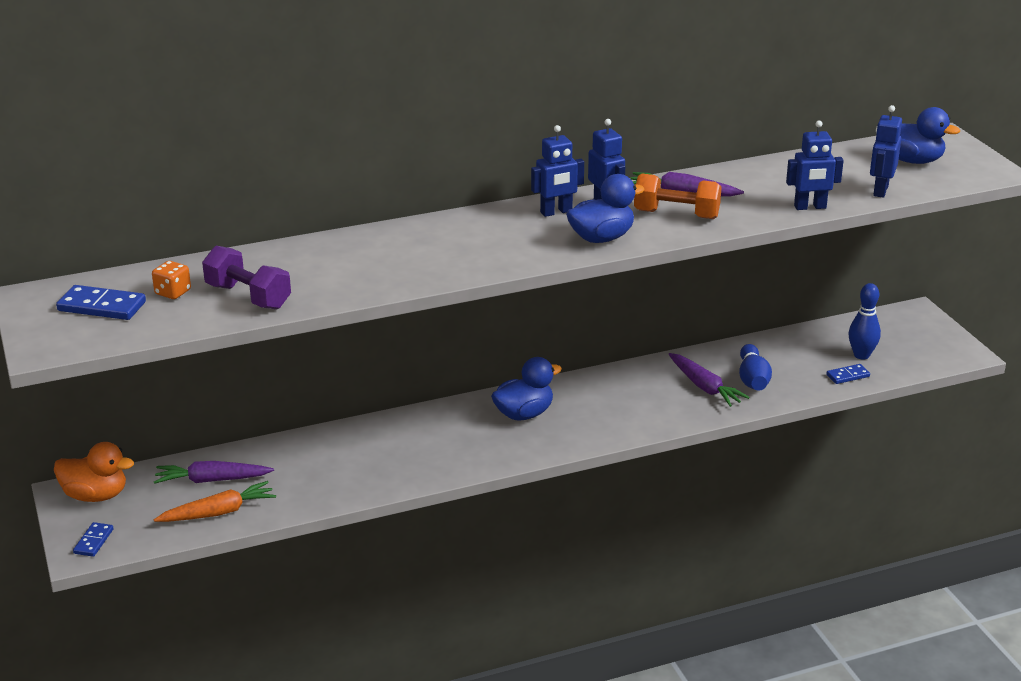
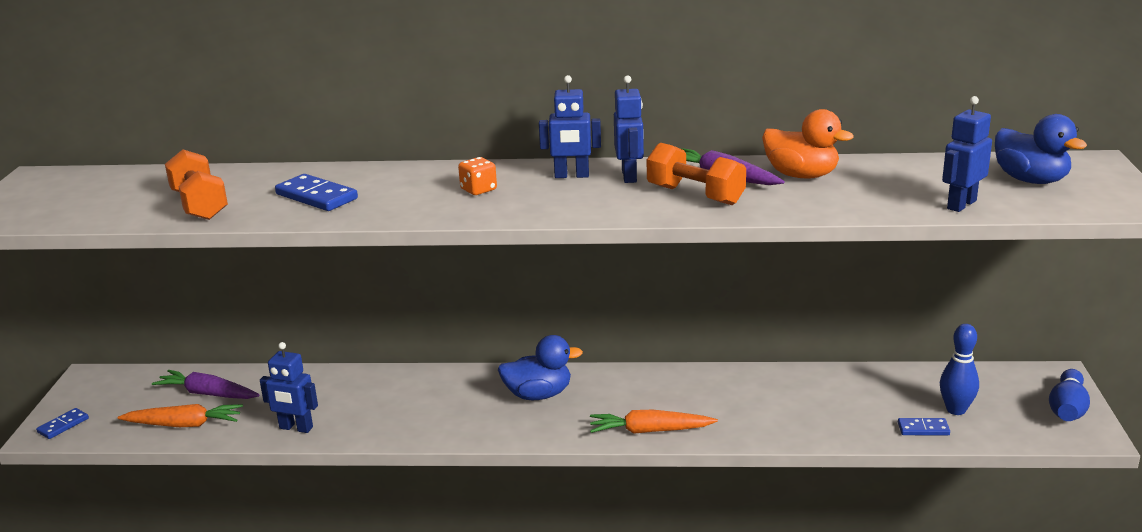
camera: 25 degrees right, 5 degrees down
orange duck [54,442,134,502] -> orange duck moved to [762,109,854,179]
blue domino [56,285,146,320] -> blue domino moved to [275,174,358,211]
orange dice [152,261,191,299] -> orange dice moved to [458,157,497,195]
purple dumbbell [202,246,291,309] -> orange dumbbell [165,149,228,220]
blue duck [566,174,645,243] -> none
purple carrot [669,353,750,407] -> none
blue bowling pin [739,344,772,391] -> blue bowling pin moved to [1049,369,1090,421]
blue robot [786,121,844,210] -> blue robot moved to [260,342,318,433]
none -> orange carrot [590,410,718,434]

